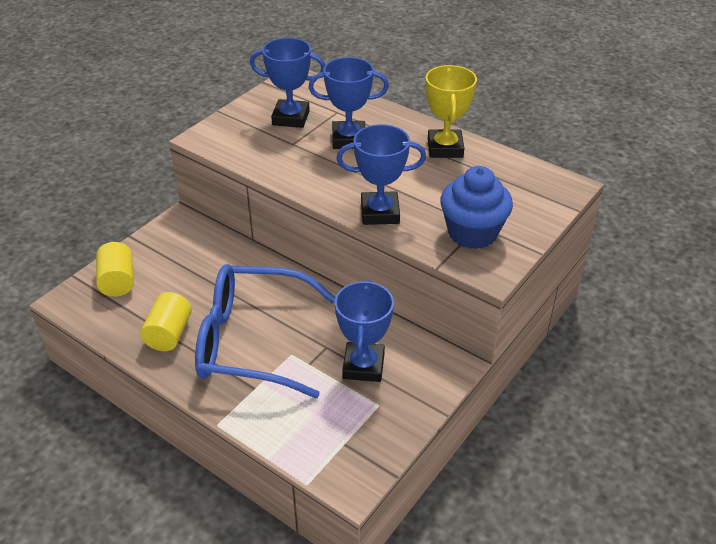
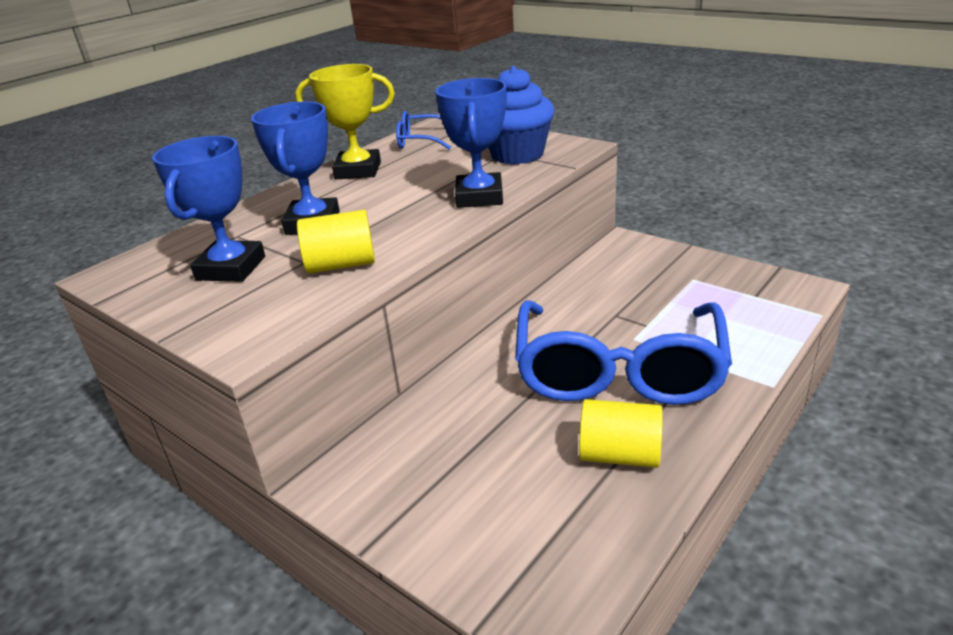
camera: 85 degrees left, 10 degrees down
yellow cylinder [96,242,134,297] -> yellow cylinder moved to [297,210,375,274]
blue trophy [335,279,394,382] -> none
none -> blue glasses [396,111,451,150]

